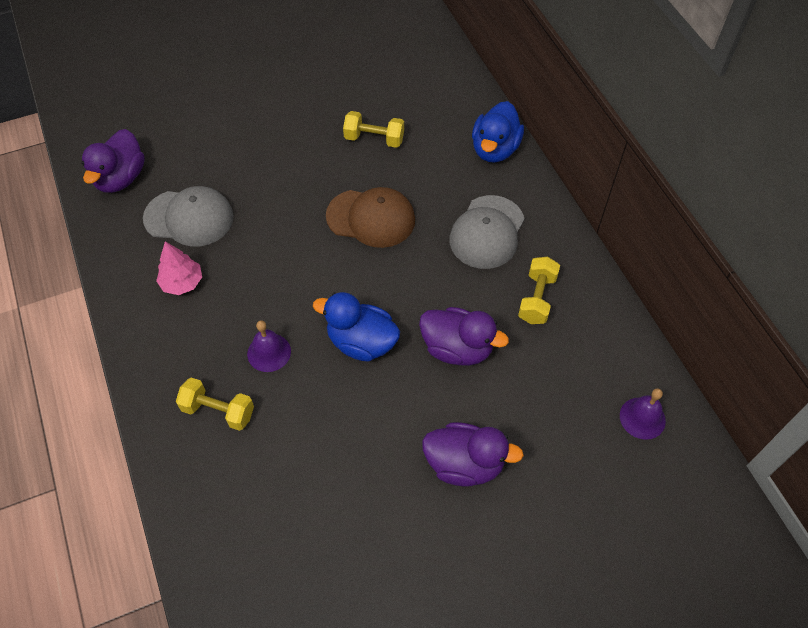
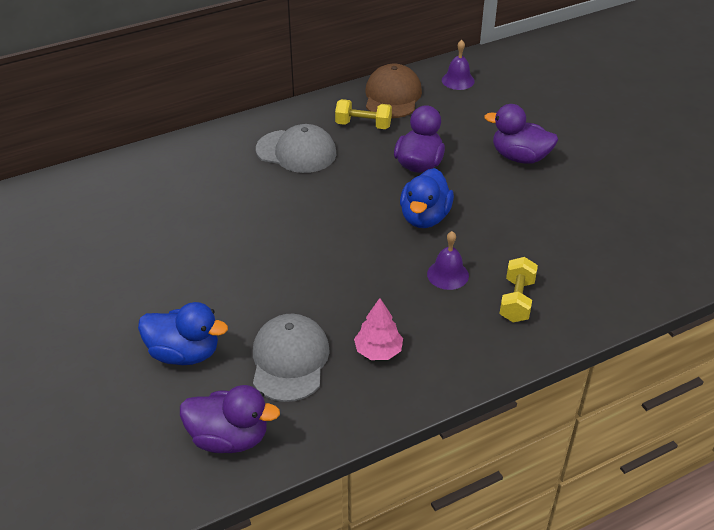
camera: 95 degrees left, 15 degrees down
brown cap [326,187,415,248] -> brown cap moved to [365,64,422,118]
yellow dumbbell [343,111,404,148] -> none
purple duck [422,422,524,487] -> purple duck turned 75 degrees counterclockwise [484,104,558,164]
blue duck [472,101,524,163] -> blue duck moved to [138,302,228,365]

